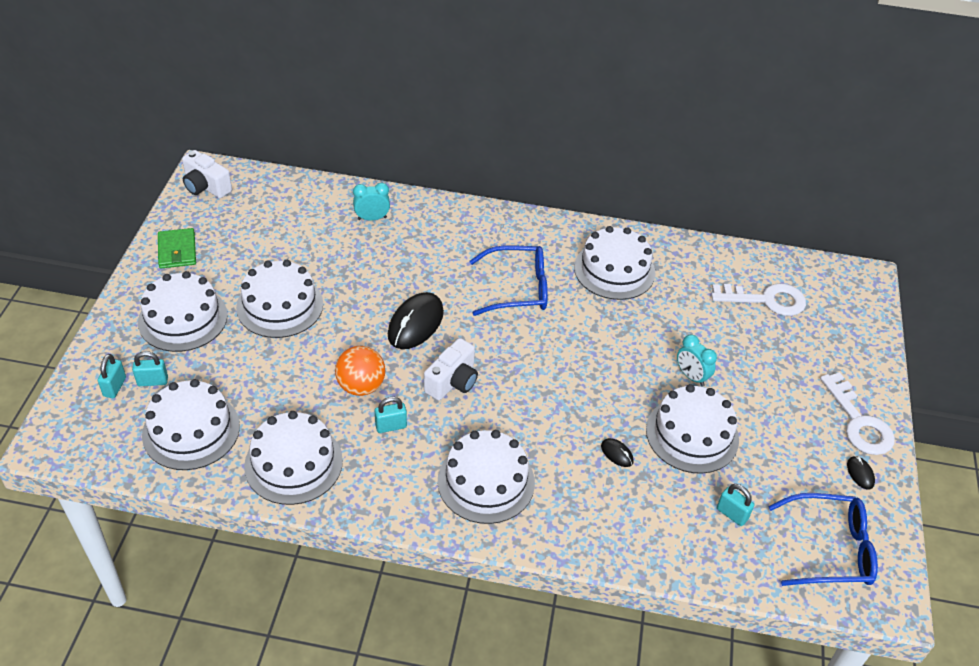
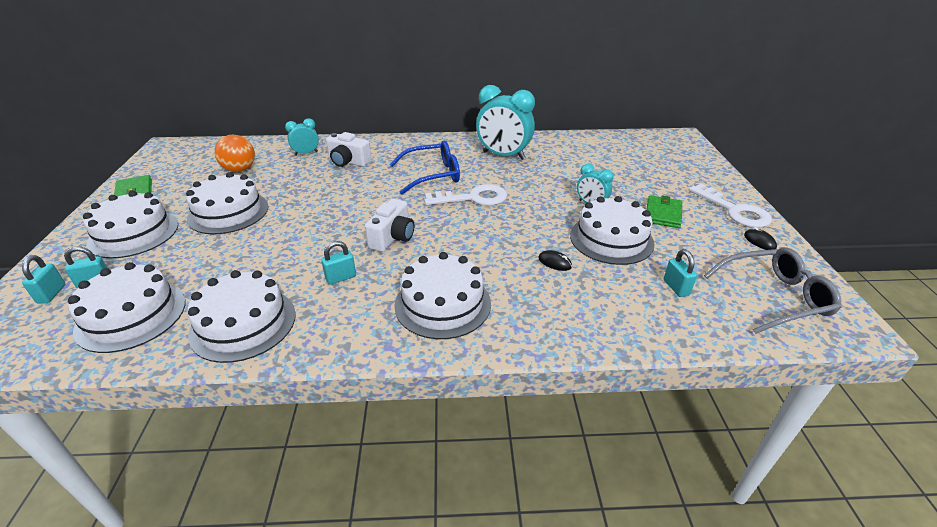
camera: 10 degrees left, 10 degrees down
white camera [182,150,232,198] -> white camera moved to [326,132,372,167]
orange ball [335,346,385,396] -> orange ball moved to [214,135,255,172]
black mouse [388,292,444,349] -> none
white cake [574,226,655,300] -> turquoise clock [476,85,535,160]
white key [711,283,806,316] -> white key moved to [424,184,507,206]
turquoise padlock [717,484,754,526] -> turquoise padlock turned 45 degrees clockwise [664,249,697,297]
blue glasses [768,493,878,586] -> grey glasses [704,247,841,334]
none -> green wallet [646,195,682,228]

